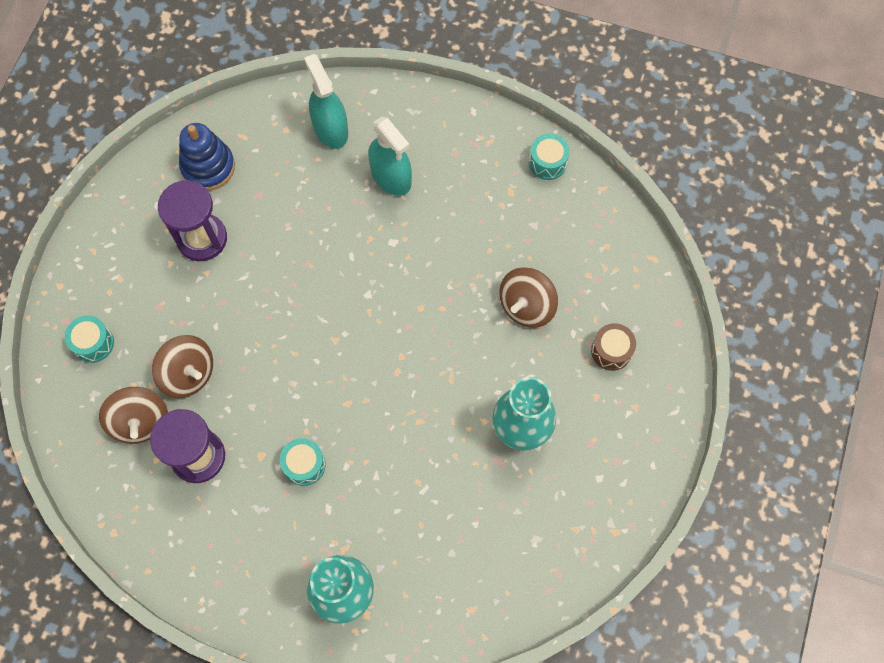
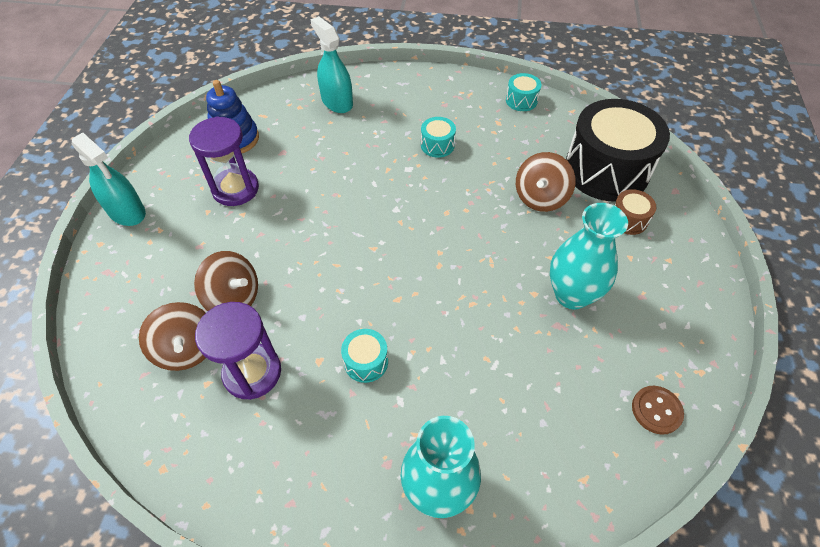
camera: 10 degrees left, 15 degrees down
turquoise drum [65,316,114,363] -> turquoise drum moved to [421,117,456,158]
turquoise spray bottle [368,116,412,196] -> turquoise spray bottle moved to [72,132,146,226]
none -> black drum [566,99,670,202]
none -> brown button [632,386,684,435]

